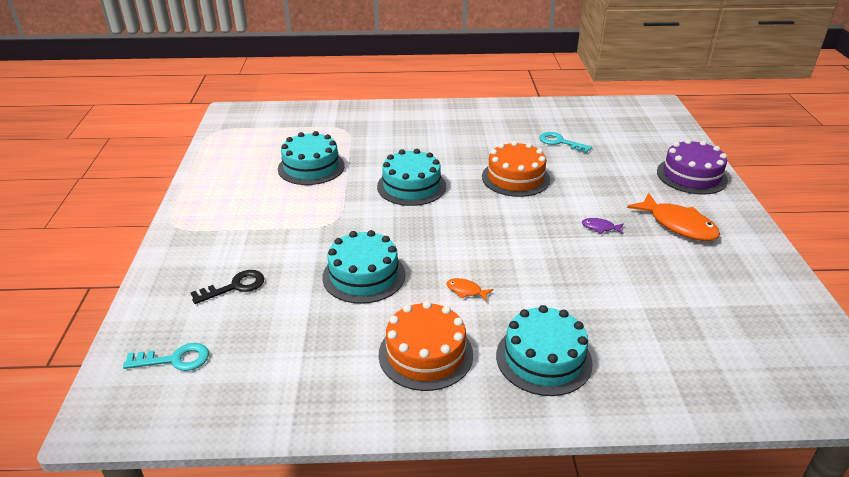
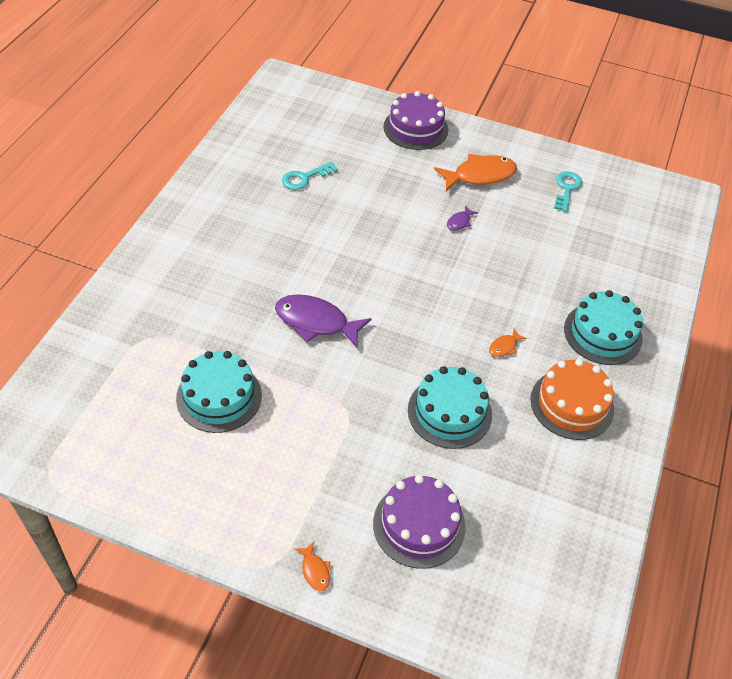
camera: 70 degrees left, 15 degrees up
turquoise key [123,343,209,371] -> turquoise key moved to [554,171,582,212]
black key [191,270,264,304] -> purple cake [373,475,466,569]
turquoise cake [377,149,446,206] -> purple fish [275,294,372,348]
orange cake [482,141,550,197] -> none
none -> orange fish [295,542,330,591]

